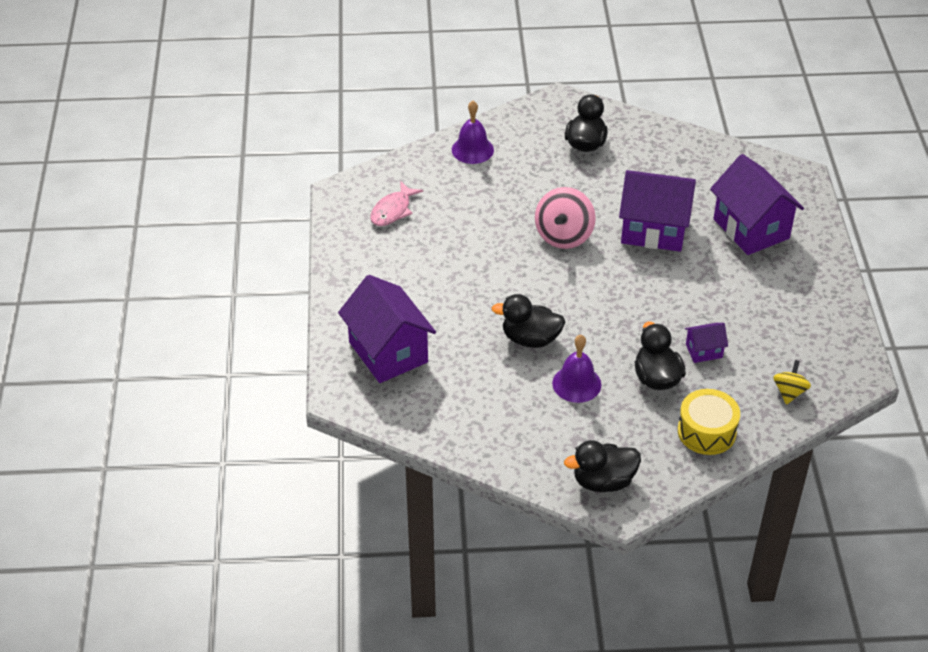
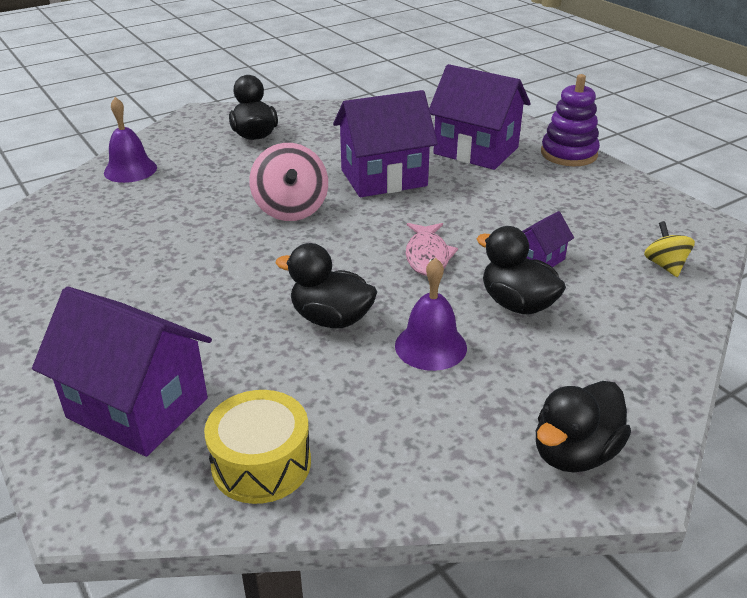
camera: 30 degrees left, 10 degrees down
pink fish [370,181,423,226] -> pink fish moved to [406,223,458,276]
black duck [492,294,565,348] -> black duck turned 45 degrees clockwise [276,243,377,328]
yellow drum [678,389,740,455] -> yellow drum moved to [204,390,311,504]
none -> purple stacking toy [541,74,600,166]

